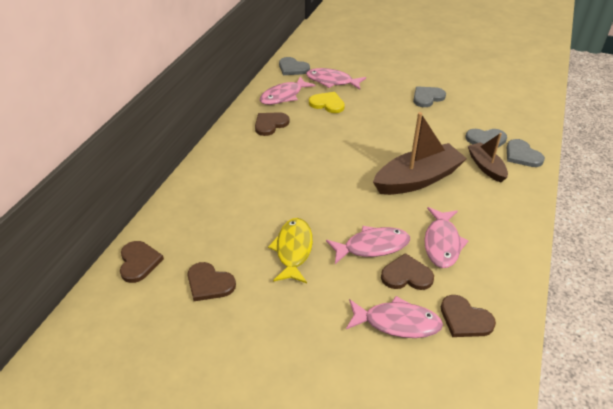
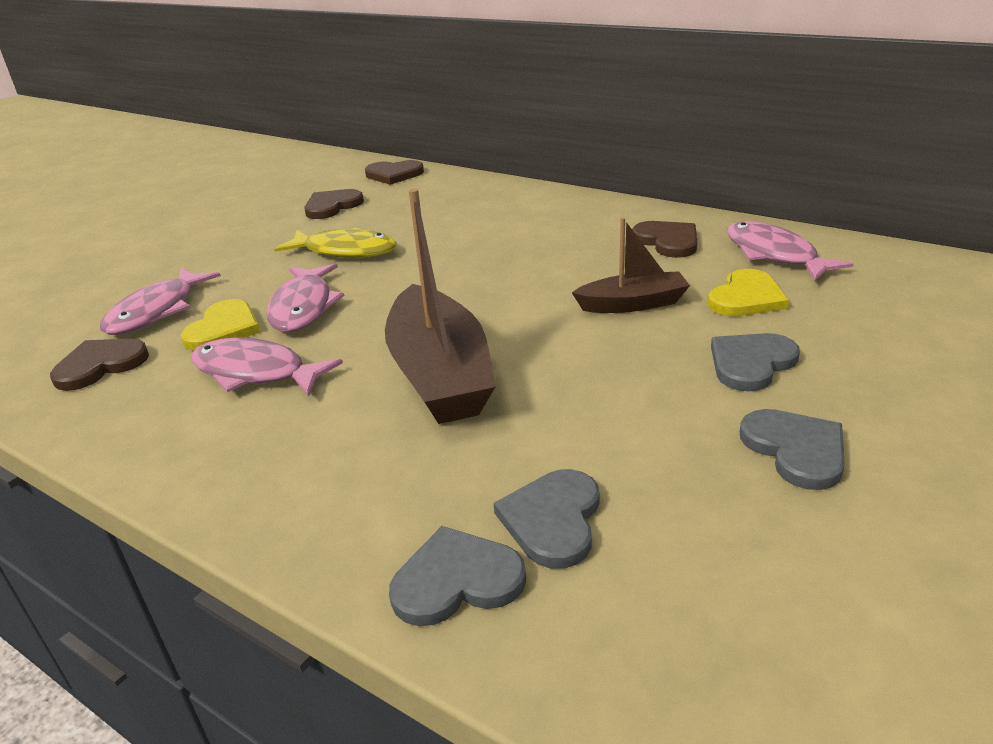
camera: 105 degrees right, 10 degrees down
grey heart [279,57,310,75] -> grey heart moved to [711,333,800,391]
pink fish [306,68,366,90] -> none
brown heart [381,253,434,290] -> yellow heart [181,299,260,351]
brown boat [468,133,508,183] -> brown boat moved to [572,217,690,313]

